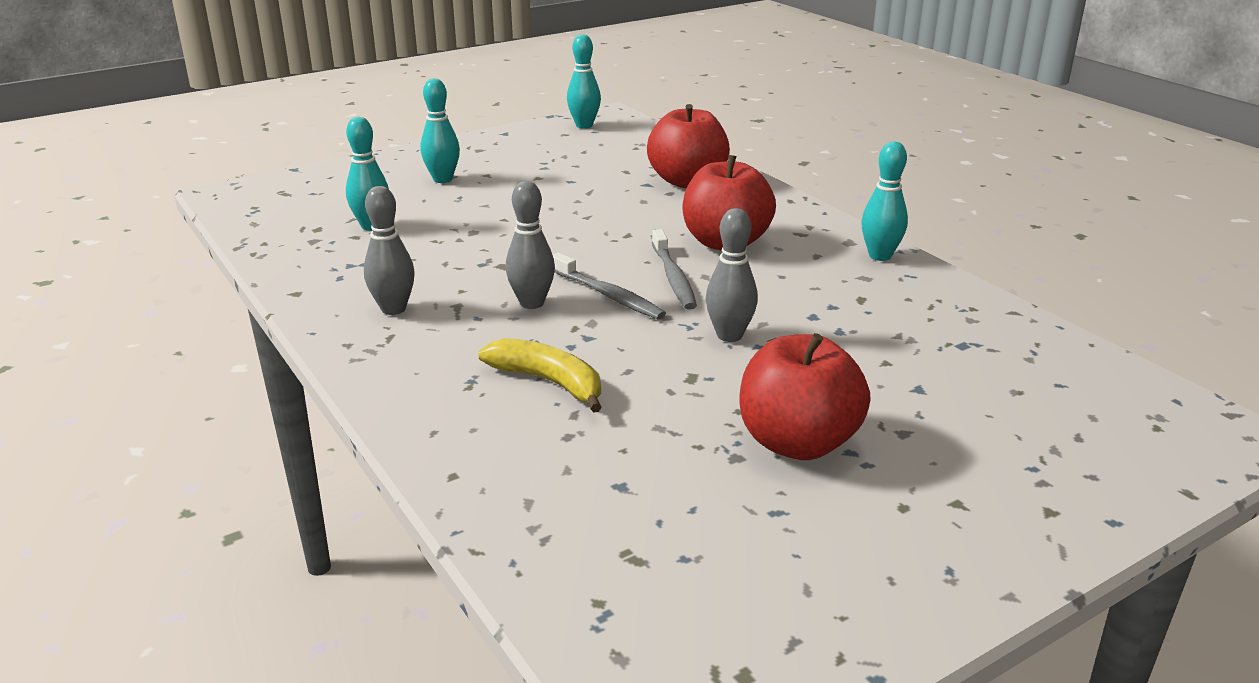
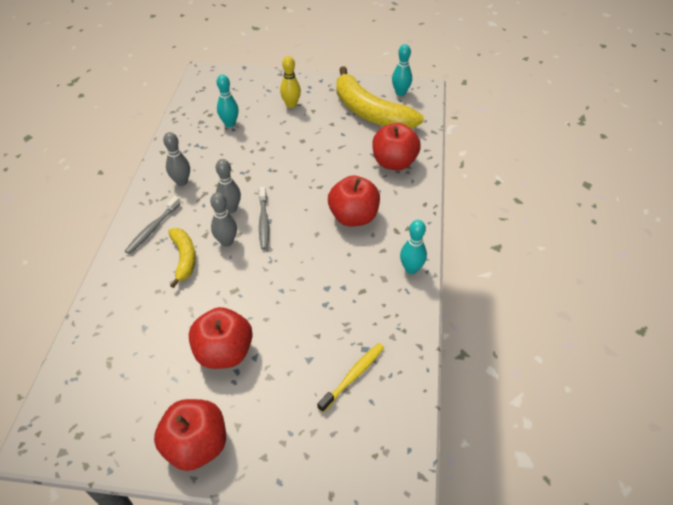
camera: 40 degrees right, 20 degrees up
turquoise bowling pin [421,78,460,183] -> yellow bowling pin [280,56,301,108]
grey toothbrush [652,229,697,310] -> grey toothbrush moved to [125,196,181,254]
grey bowling pin [706,208,758,342] -> grey bowling pin moved to [210,192,237,247]
none -> red apple [154,399,226,471]
none -> yellow toothbrush [317,343,384,412]
none -> yellow banana [337,66,424,129]

